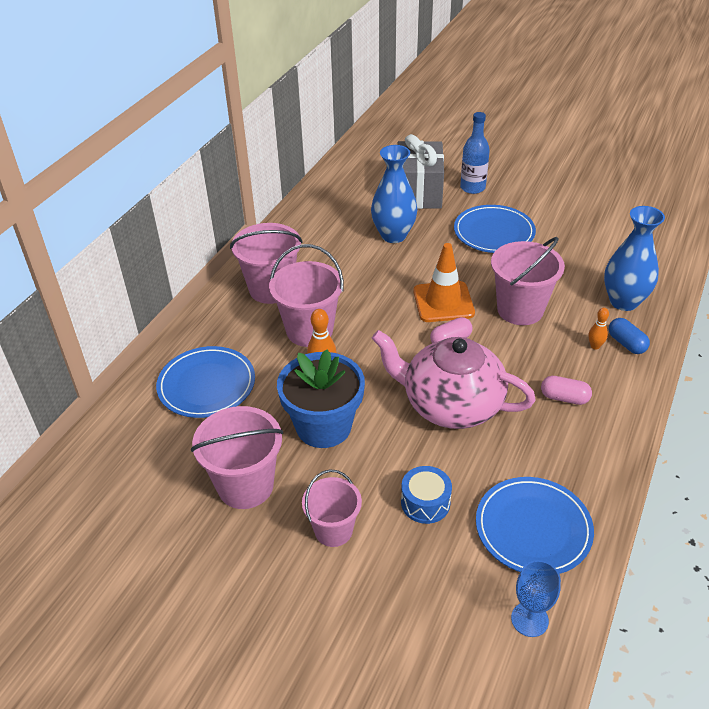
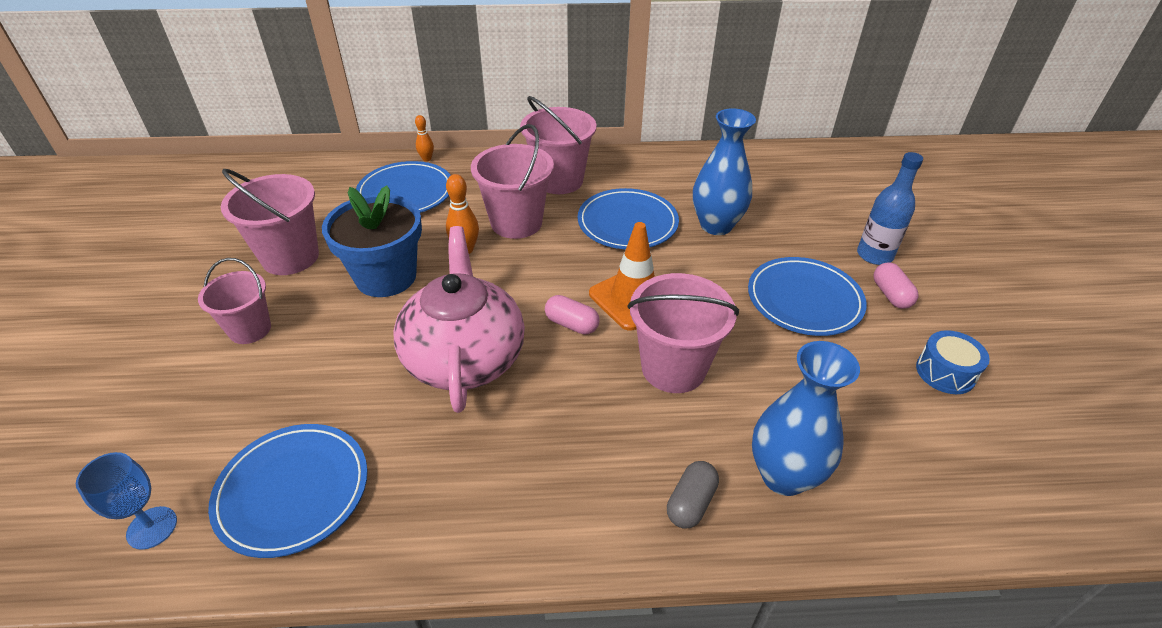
camera: 60 degrees right, 0 degrees up
grey gift [398,134,444,209] -> none
blue drum [401,466,452,524] -> blue drum moved to [916,330,990,394]
pink capsule [541,376,592,405] -> pink capsule moved to [874,262,919,309]
orange bowling pin [588,308,609,350] -> orange bowling pin moved to [415,115,434,162]
blue capsule [609,318,650,354] -> grey capsule [667,461,719,529]
none -> blue plate [578,188,679,249]

